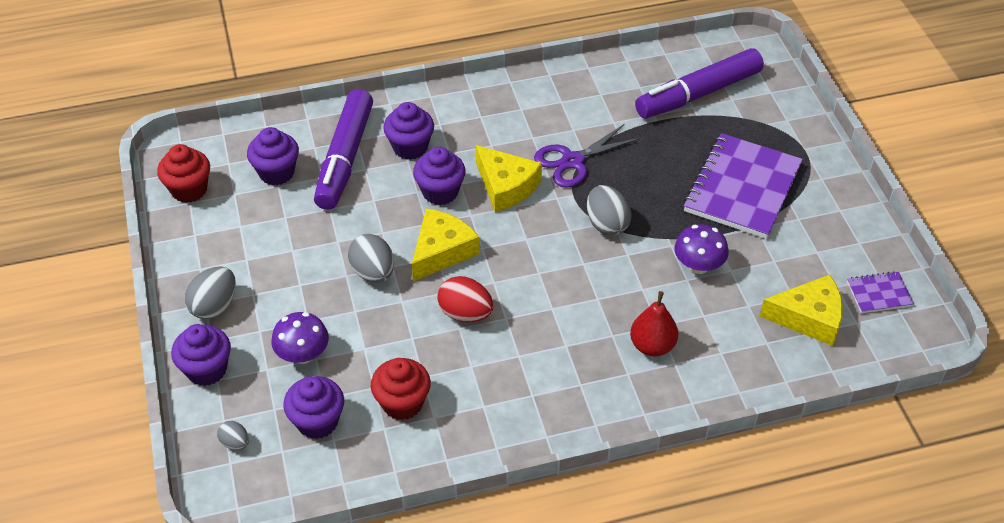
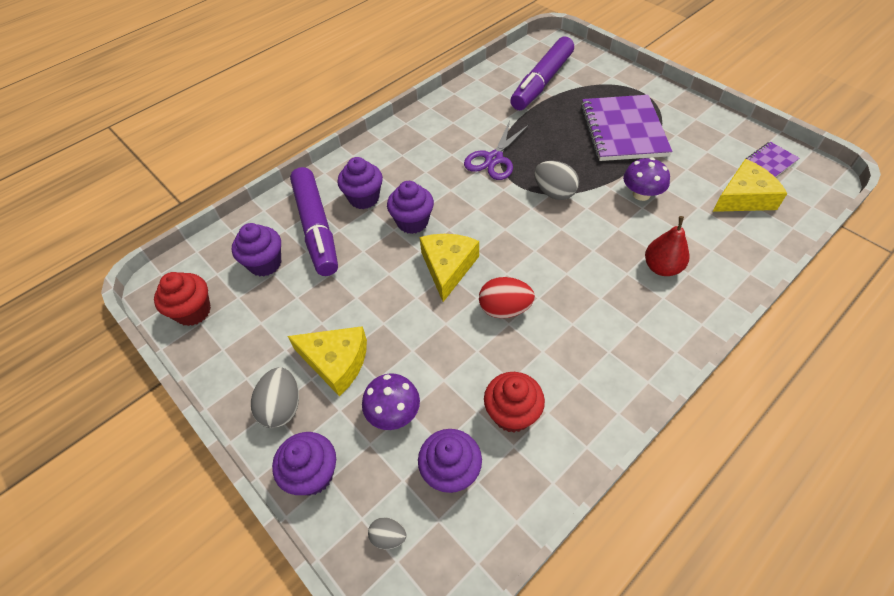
camera: 25 degrees left, 5 degrees up
grey egg [348,234,394,283] -> none
yellow cheese [476,145,542,212] -> yellow cheese moved to [288,326,367,396]

